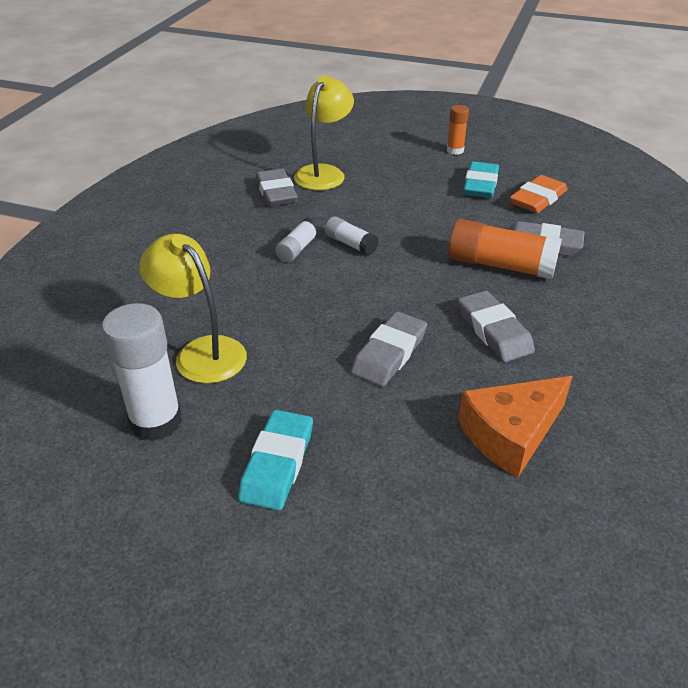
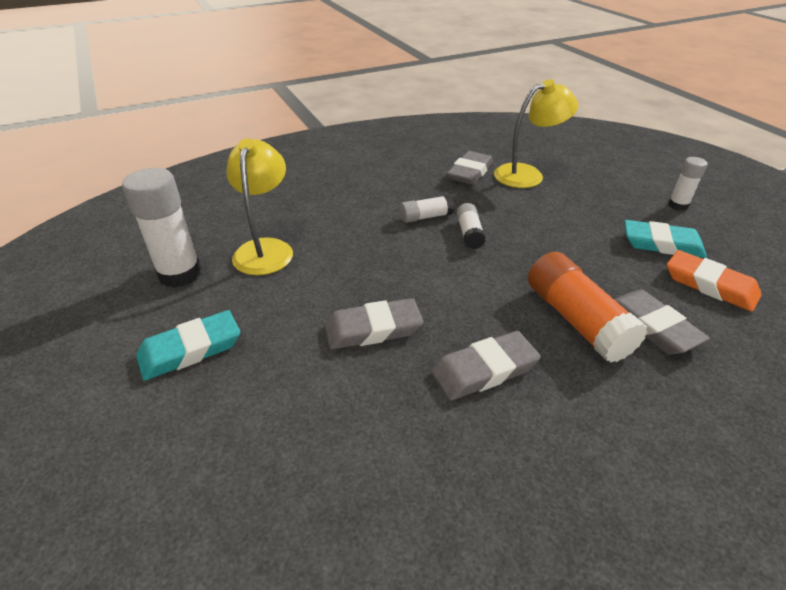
camera: 45 degrees right, 0 degrees up
orange glue stick [447,105,469,155] -> white glue stick [668,157,707,211]
grey eraser [458,290,535,362] -> grey eraser turned 45 degrees clockwise [431,331,541,400]
orange cheese [458,376,572,477] -> none
turquoise eraser [463,161,499,198] -> turquoise eraser turned 45 degrees clockwise [624,220,707,258]
orange eraser [510,175,567,213] -> orange eraser turned 45 degrees clockwise [667,250,761,312]

